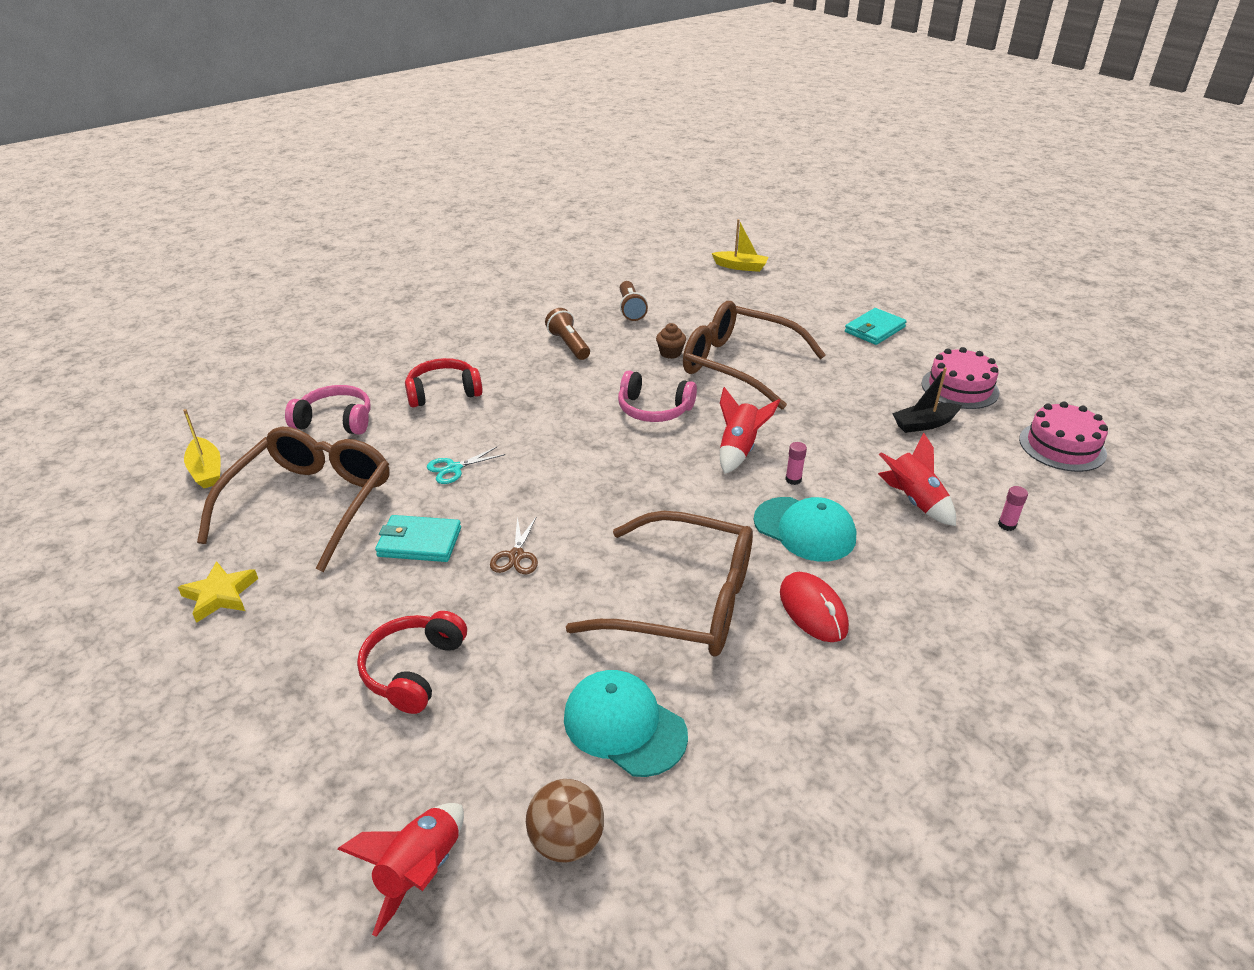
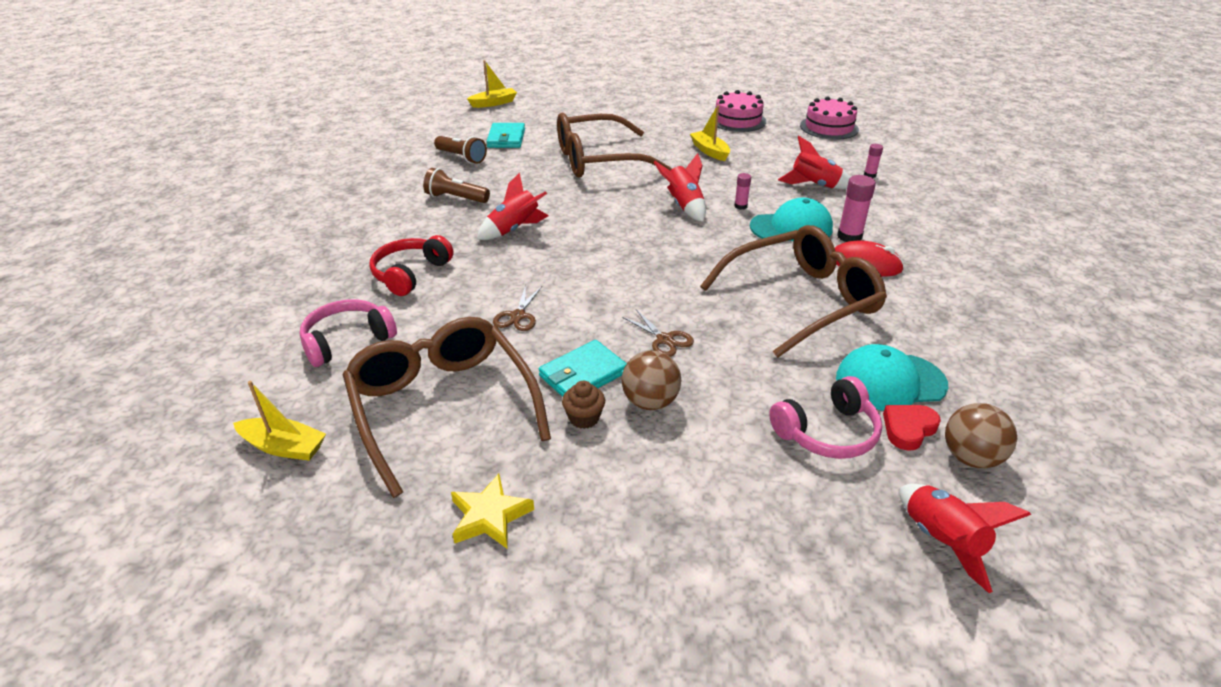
camera: 45 degrees left, 0 degrees up
red headphones [357,611,467,714] -> none
turquoise scissors [427,446,505,484] -> brown scissors [493,285,542,331]
pink headphones [618,371,697,422] -> pink headphones moved to [769,376,882,459]
brown cupcake [656,323,686,359] -> brown cupcake moved to [562,381,605,429]
turquoise wallet [845,308,907,345] -> turquoise wallet moved to [486,123,525,148]
black boat [892,367,962,433] -> none
none -> red rocket [477,173,549,240]
none -> brown ball [622,350,681,410]
none -> yellow boat [690,105,730,161]
none -> pink glue stick [837,175,876,242]
none -> red heart [883,405,941,451]

